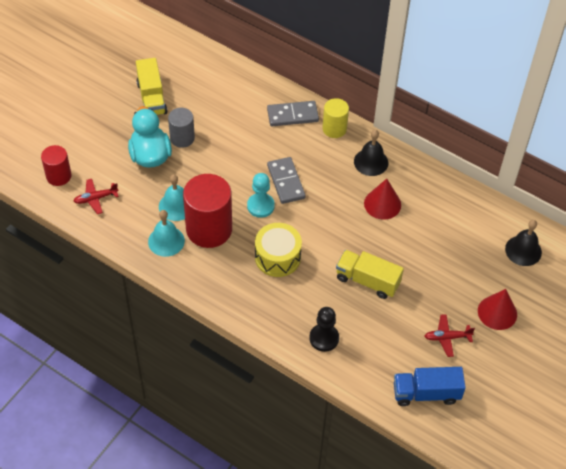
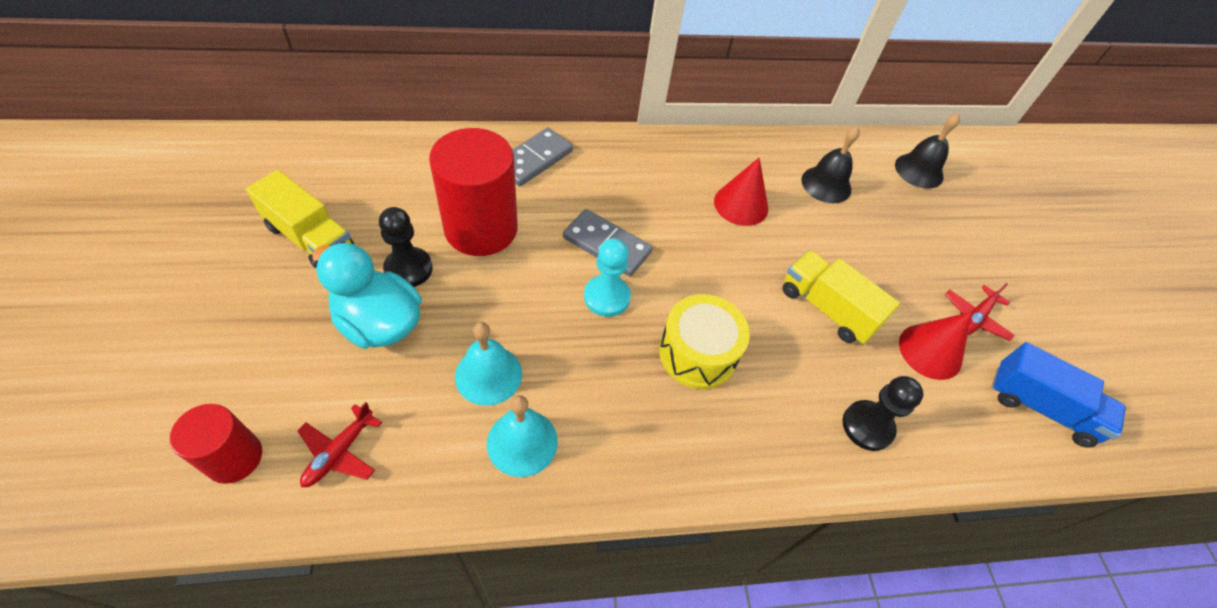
camera: 45 degrees left, 0 degrees up
grey cylinder [168,108,195,148] -> black pawn [379,207,433,287]
red cylinder [183,174,232,248] -> red cylinder moved to [429,128,518,256]
yellow cylinder [322,98,349,138] -> none
yellow truck [336,250,404,299] -> yellow truck turned 60 degrees clockwise [782,250,900,344]
black bell [354,130,388,176] -> black bell moved to [801,126,860,203]
blue truck [394,367,466,406] -> blue truck turned 105 degrees counterclockwise [992,342,1126,448]
red cone [478,289,517,330] -> red cone moved to [899,312,972,380]

